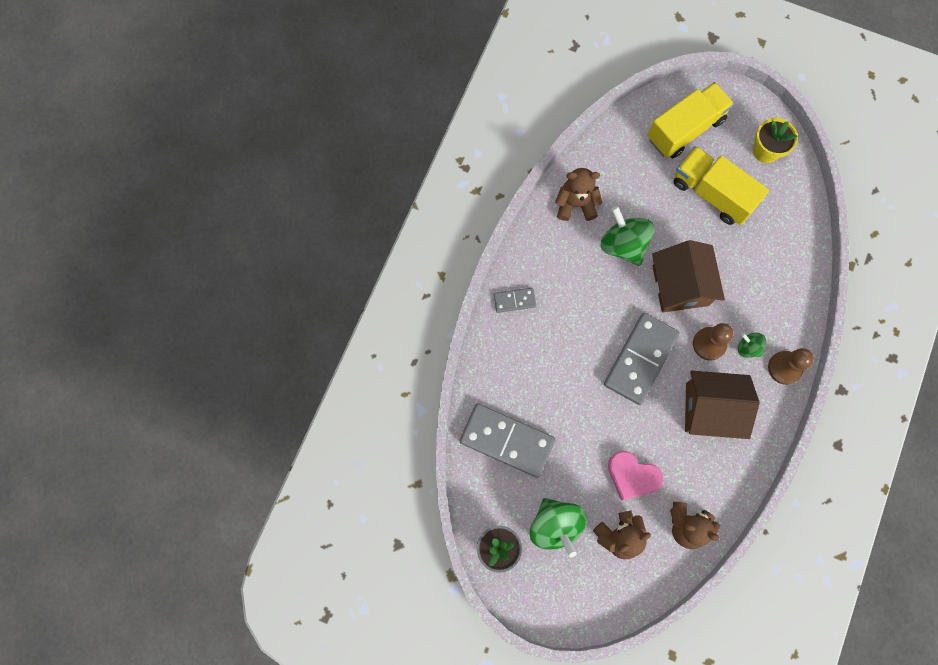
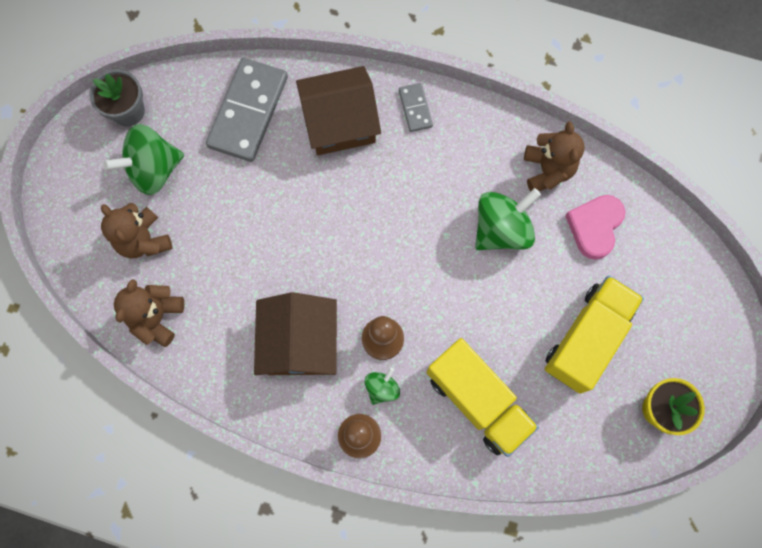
camera: 85 degrees right, 0 degrees up
grey domino [604,313,680,405] -> none
pink heart [608,451,663,500] -> pink heart moved to [565,195,625,260]
yellow truck [647,82,734,158] -> yellow truck moved to [426,338,539,457]
brown house [652,240,725,312] -> brown house moved to [296,66,381,155]

